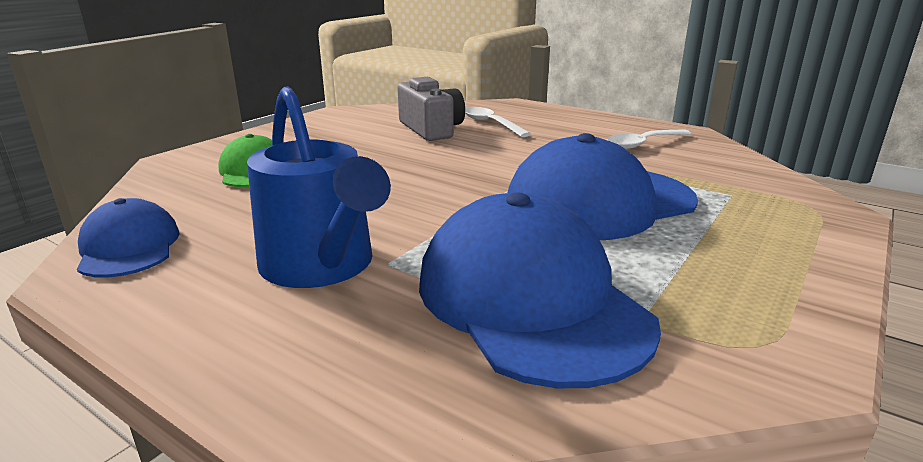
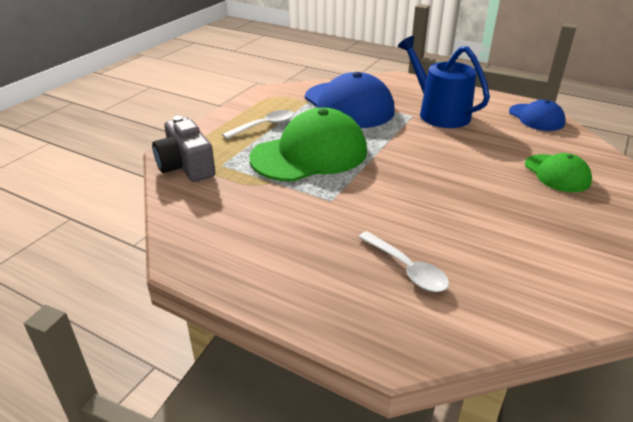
camera: 175 degrees right, 10 degrees up
grey camera [397,77,465,141] -> grey camera moved to [152,116,216,182]
blue cap [508,133,698,240] -> green cap [249,108,367,182]
white spoon [607,129,691,149] -> white spoon moved to [222,110,294,139]

